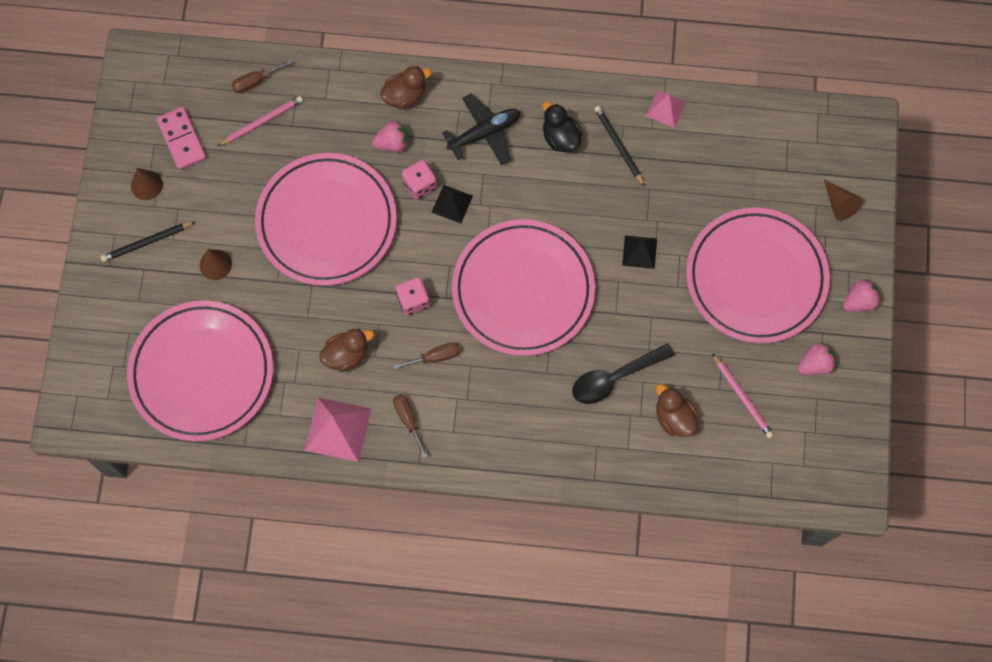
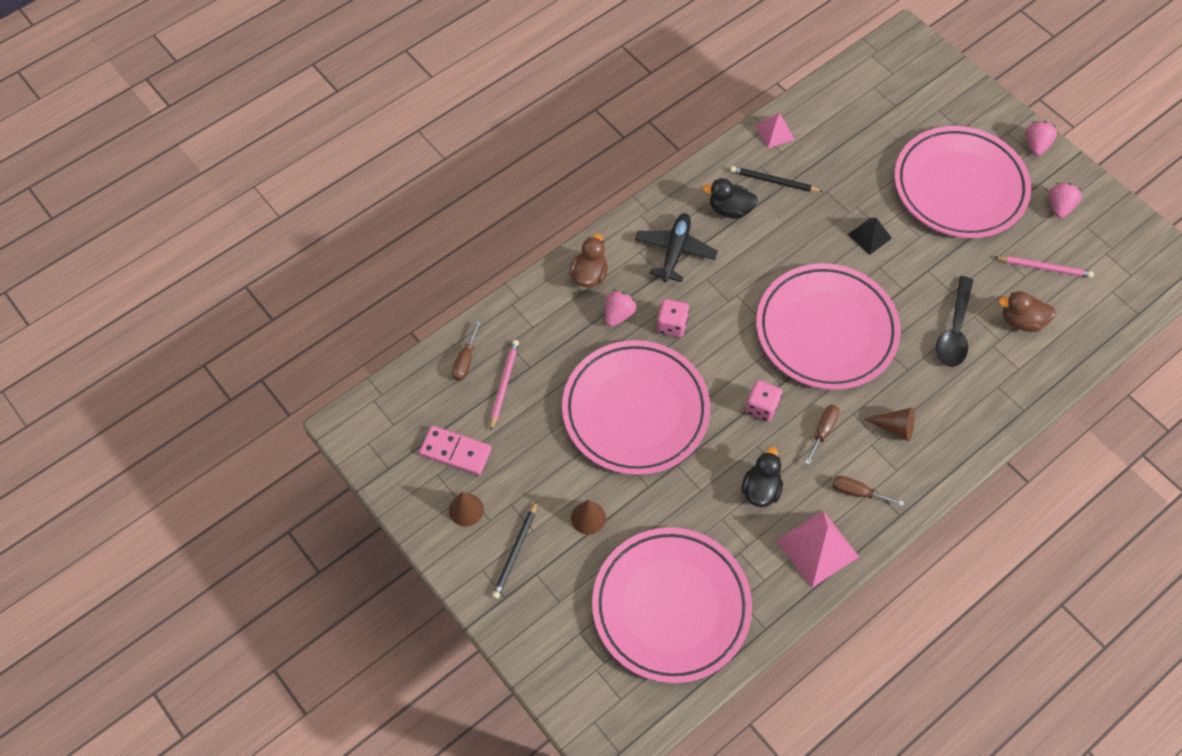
camera: 45 degrees left, 10 degrees down
brown duck [319,328,374,372] -> black duck [742,447,783,507]
black pyramid [431,185,473,223] -> none
brown cone [824,180,862,221] -> brown cone moved to [864,407,915,441]

